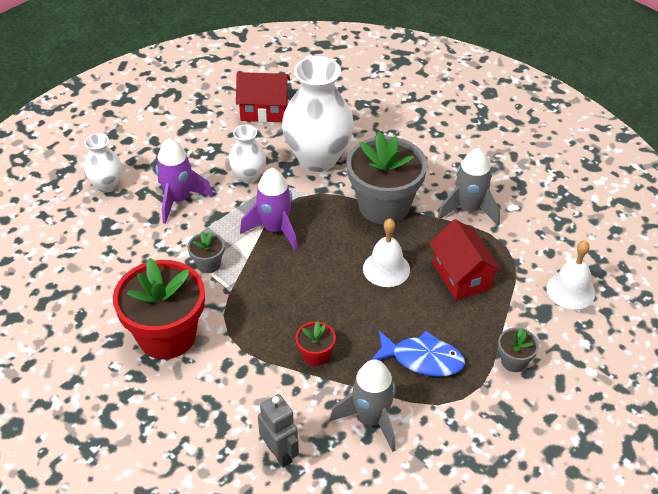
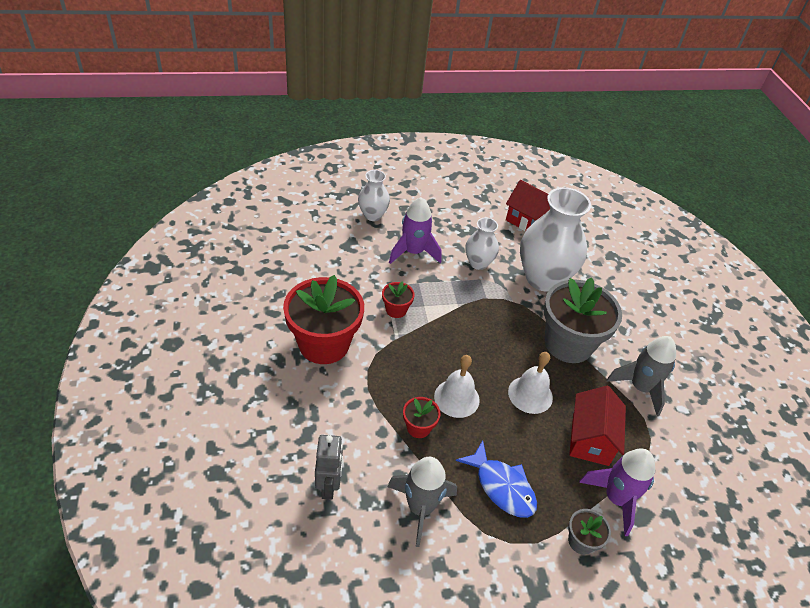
camera: 30 degrees right, 0 degrees up
grey flower pot [187,231,225,273] -> red flower pot [382,281,415,318]
purple rocket [240,168,298,251] -> purple rocket moved to [579,448,655,536]
white bell [546,240,595,309] -> white bell moved to [434,355,480,418]

